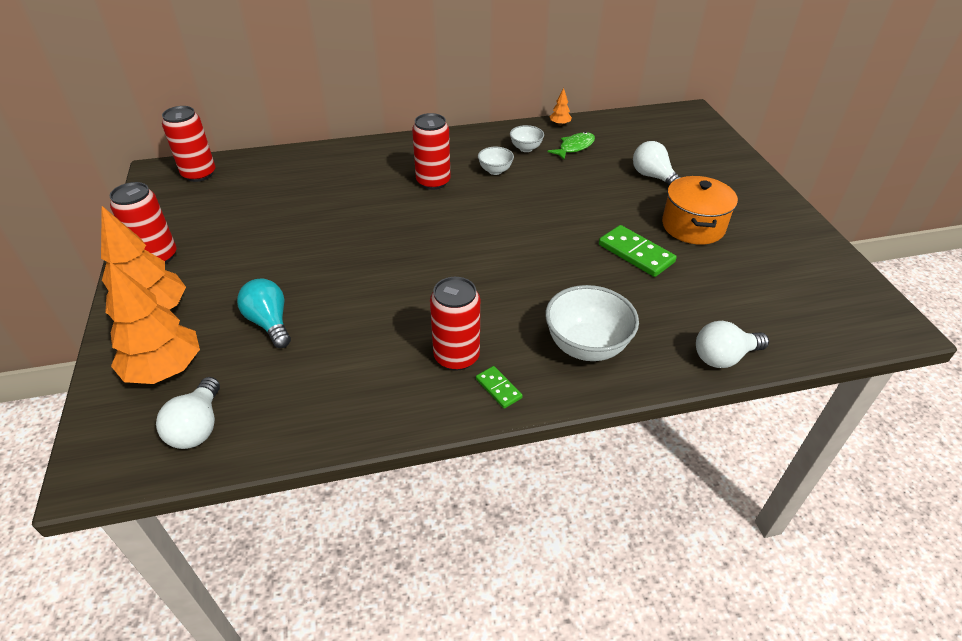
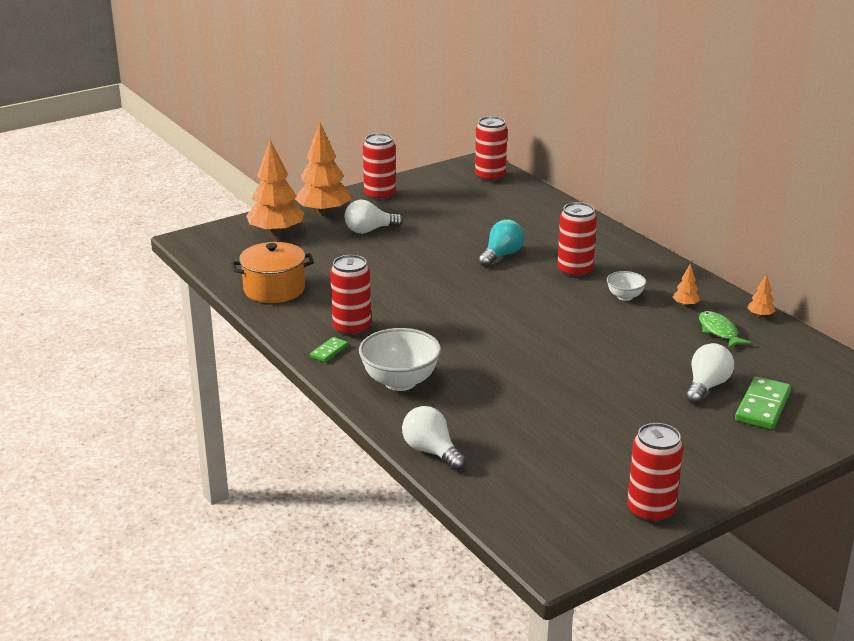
camera: 70 degrees right, 15 degrees down
white light bulb [156,377,220,449] -> white light bulb moved to [344,200,403,234]
turquoise light bulb [237,279,291,348] -> turquoise light bulb moved to [478,219,525,267]
white bowl [510,125,544,152] -> orange tree [673,264,700,307]
green fish [547,132,595,160] -> green fish turned 135 degrees counterclockwise [699,311,752,349]
green domino [599,225,677,277] -> green domino moved to [735,376,791,430]
orange pot [662,176,738,245] -> orange pot moved to [231,242,314,303]
none -> red can [627,423,683,523]

